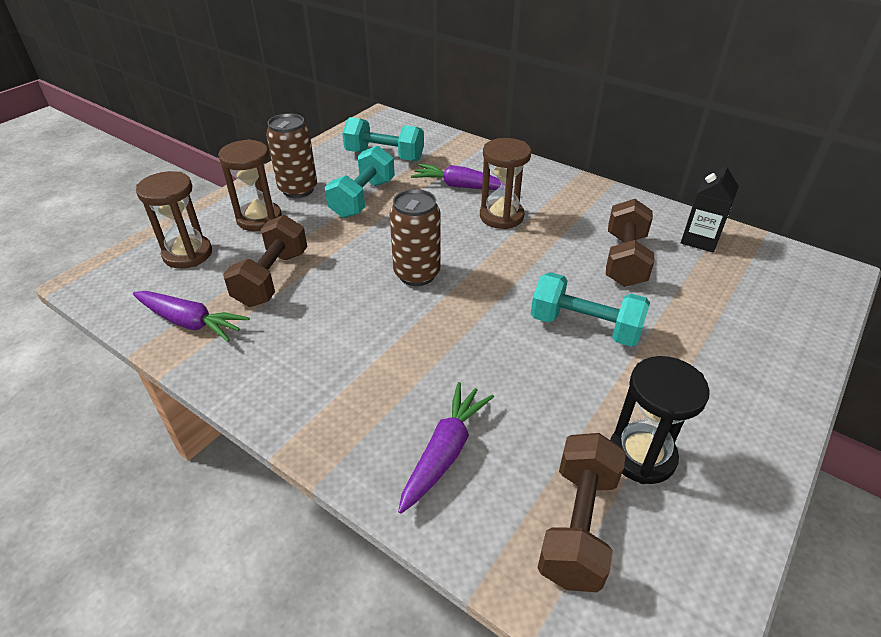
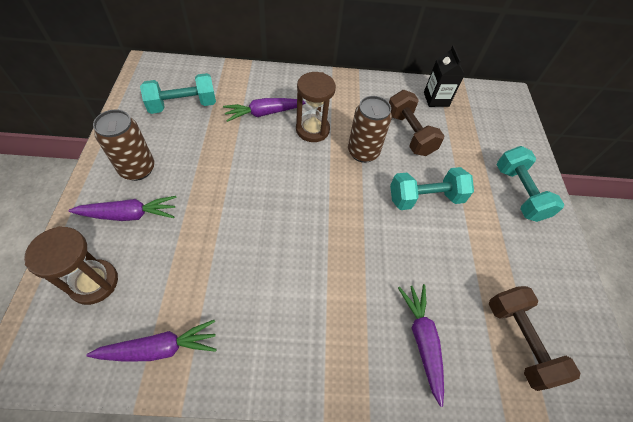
camera: 40 degrees left, 15 degrees up
brown hourglass [218,139,282,231] -> purple carrot [68,196,177,221]
brown dumbbell [223,215,307,307] -> none
turquoise dumbbell [325,145,395,218] -> turquoise dumbbell moved to [496,146,565,222]
brown can [389,189,440,286] -> brown can moved to [348,96,392,163]
black hourglass [610,356,710,484] -> none

